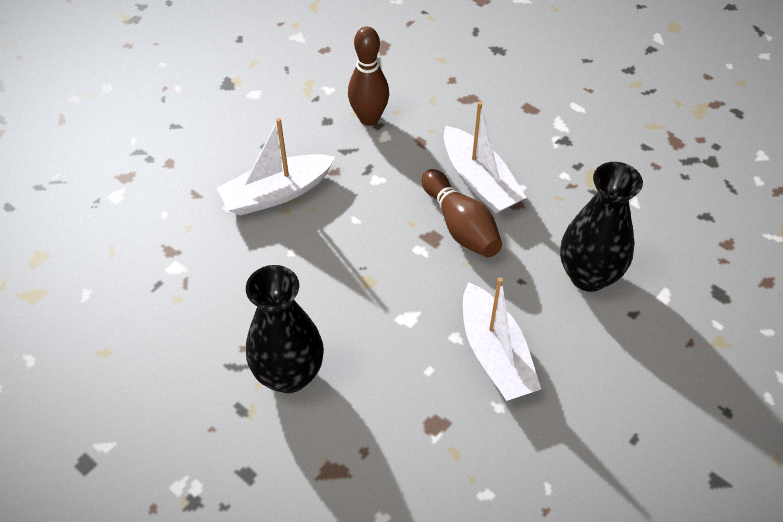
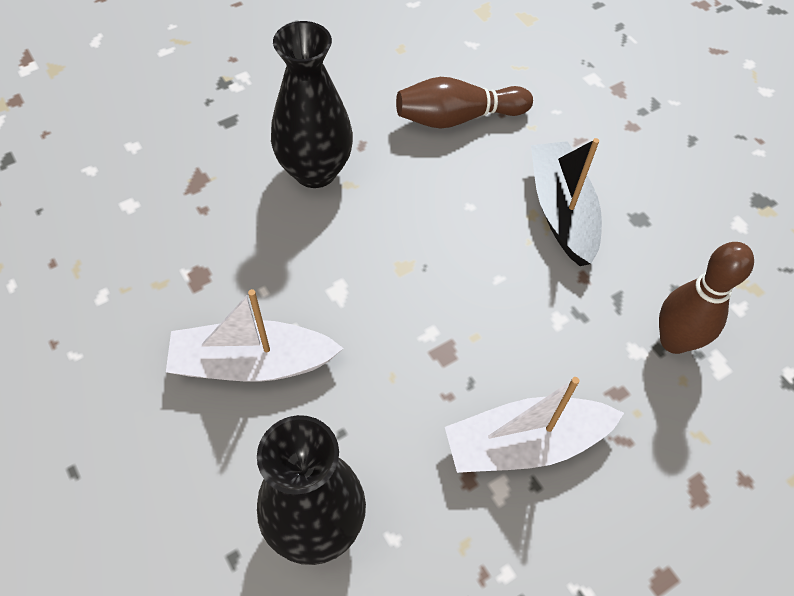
camera: 105 degrees right, 5 degrees up
white boat [217,118,335,216] -> black boat [531,138,602,266]
brown bowling pin [422,169,502,258] -> brown bowling pin moved to [396,77,533,129]

